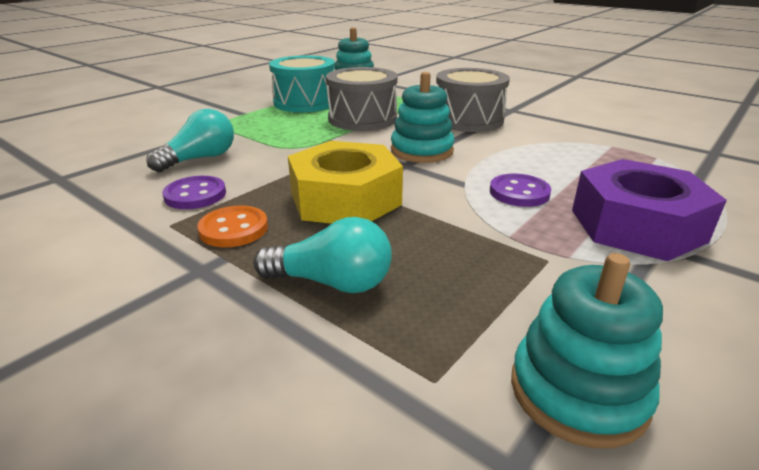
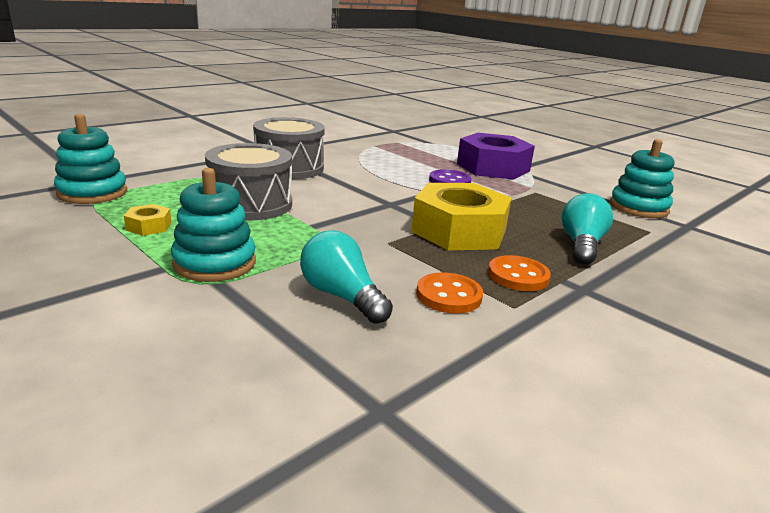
camera: 85 degrees left, 5 degrees down
purple button [162,176,226,209] -> orange button [416,272,483,314]
turquoise drum [269,55,335,112] -> yellow nut [124,204,171,236]
turquoise stacking toy [391,72,455,163] -> turquoise stacking toy moved to [171,168,256,282]

